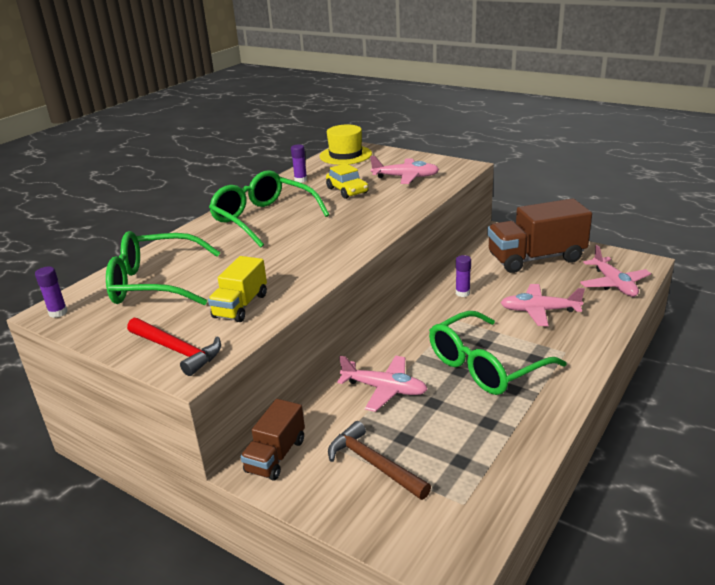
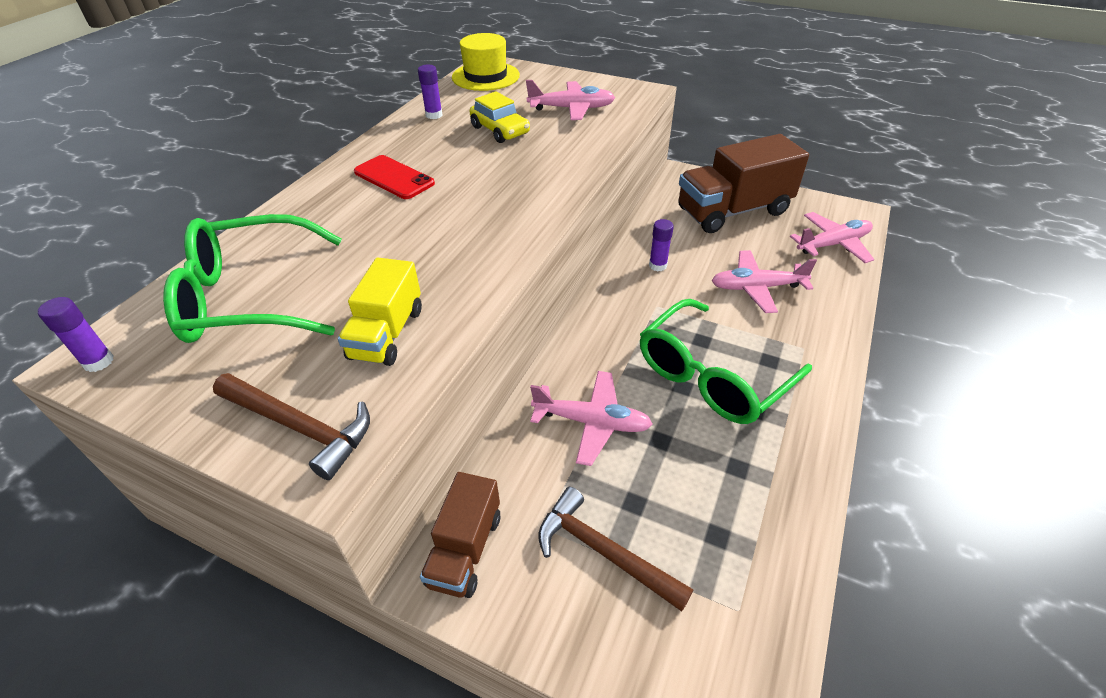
camera: 10 degrees left, 15 degrees up
red hammer [127,318,221,376] -> brown hammer [213,373,370,480]
green glasses [209,170,329,247] -> red phone [354,155,435,199]
pink plane [580,245,651,297] -> pink plane turned 90 degrees counterclockwise [790,212,874,263]

